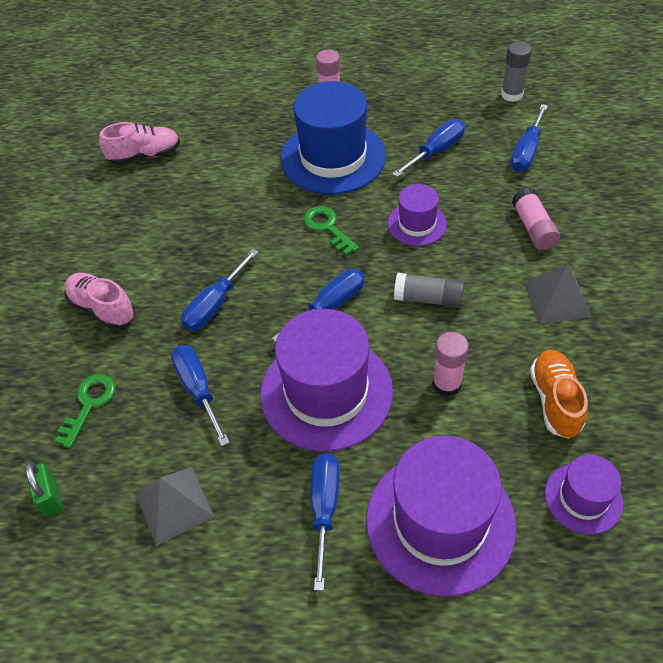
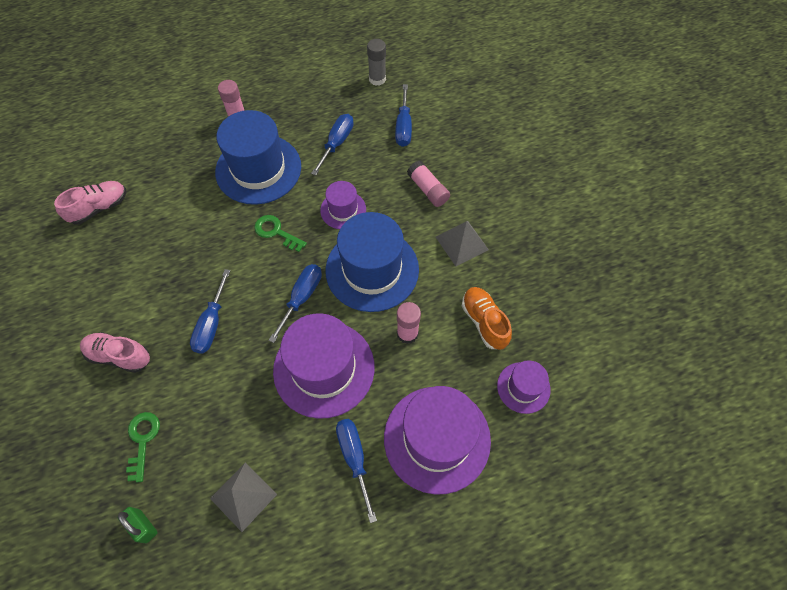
camera: 25 degrees left, 10 degrees up
blue screwdriver [171,345,230,446] -> none
grey glue stick [394,273,465,308] -> blue hat [325,212,419,312]

